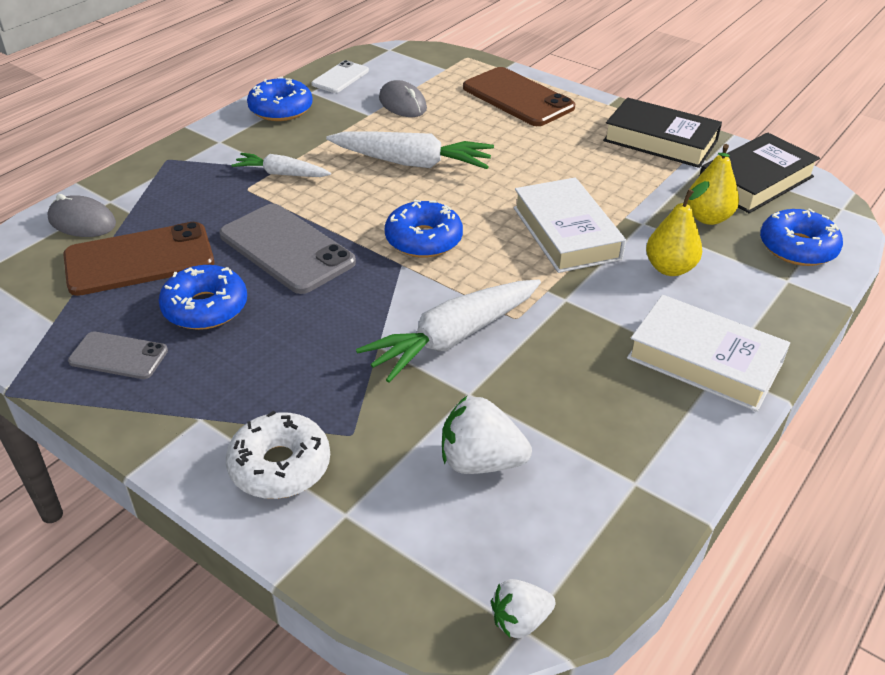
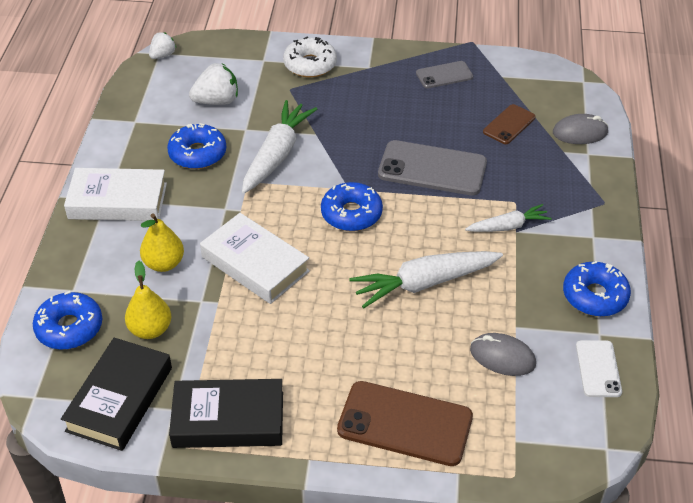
camera: 150 degrees right, 5 degrees up
brown phone [63,222,214,296] -> brown phone [483,104,536,144], size x0.56
blue donut [159,265,247,330] -> blue donut moved to [167,123,226,169]

